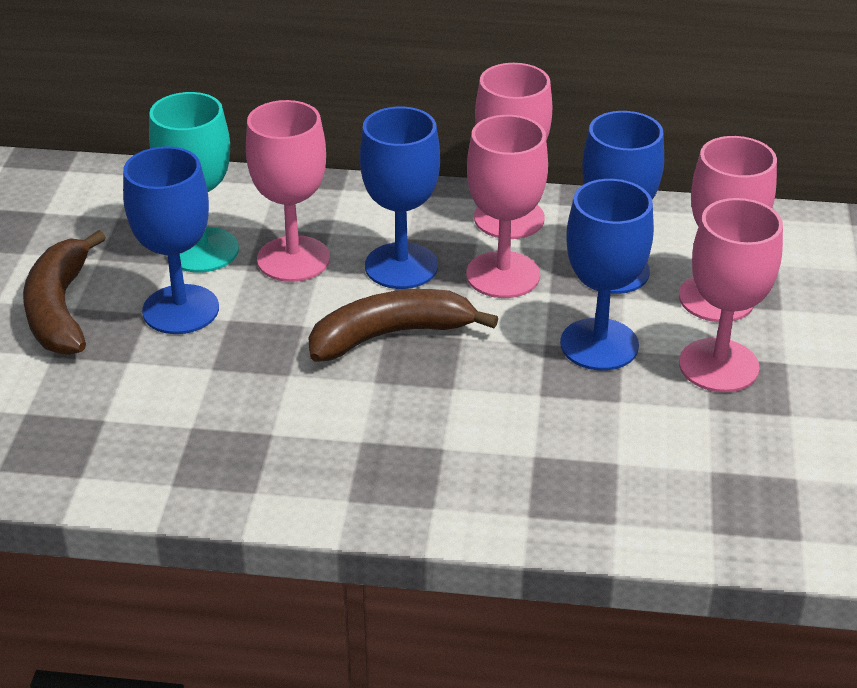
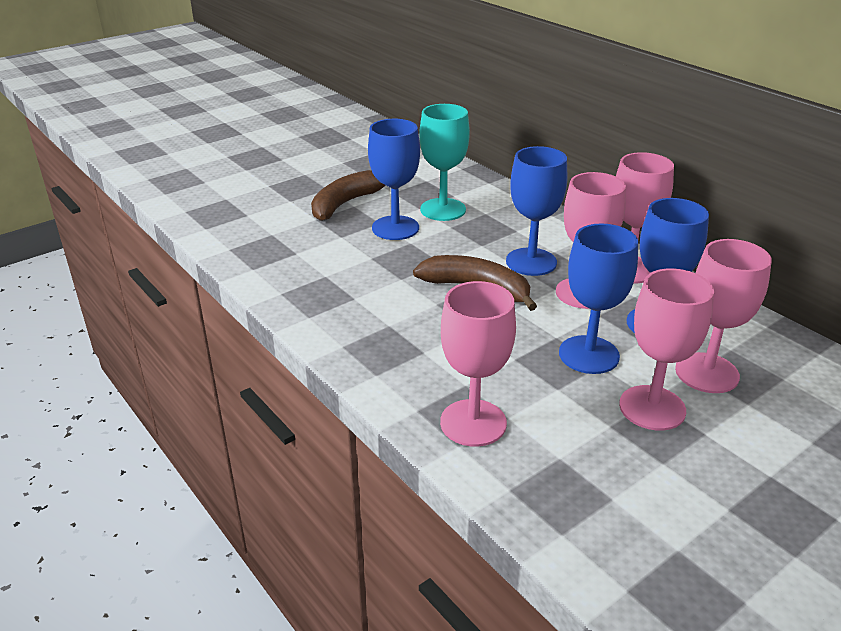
camera: 45 degrees right, 5 degrees down
pink goblet [246,100,330,282] -> pink goblet moved to [440,281,516,447]

